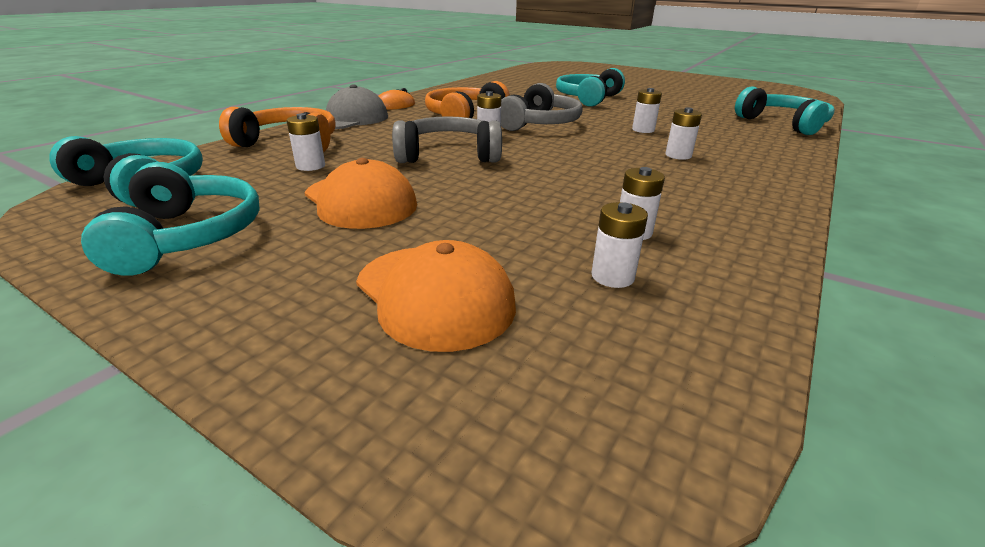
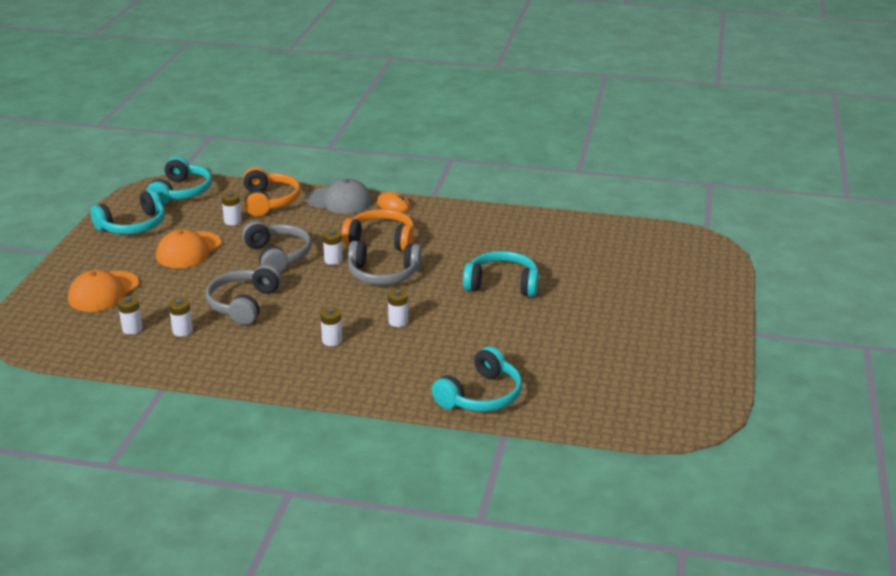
camera: 70 degrees right, 0 degrees up
none -> grey headphones [206,264,282,325]

